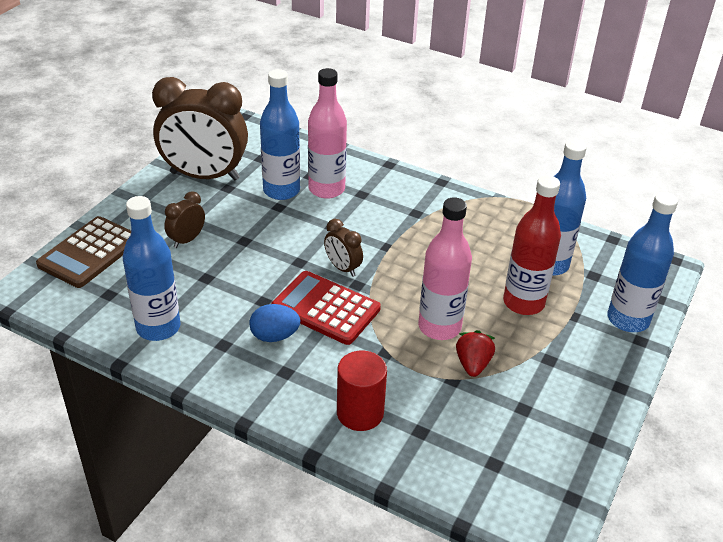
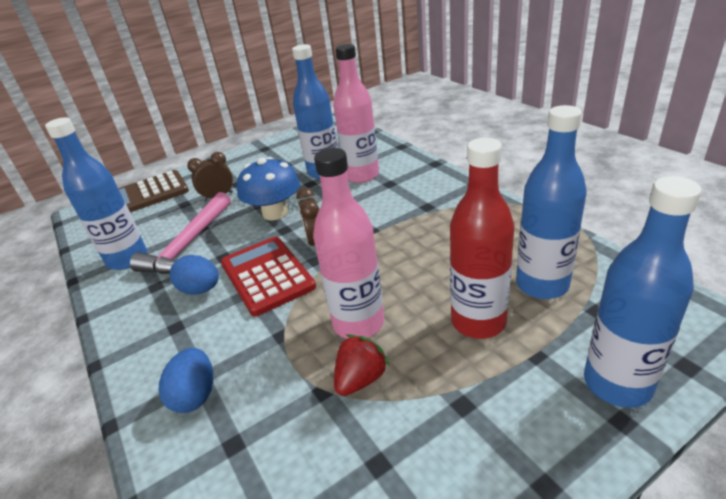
camera: 35 degrees right, 5 degrees down
brown clock [152,77,248,180] -> none
red cylinder [337,351,387,431] -> blue egg [159,348,213,413]
none -> pink hammer [130,192,231,274]
none -> blue mushroom [237,157,300,220]

